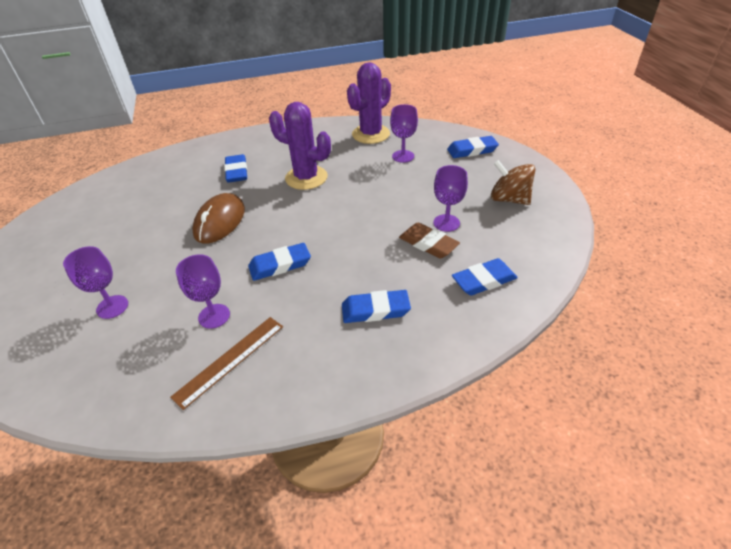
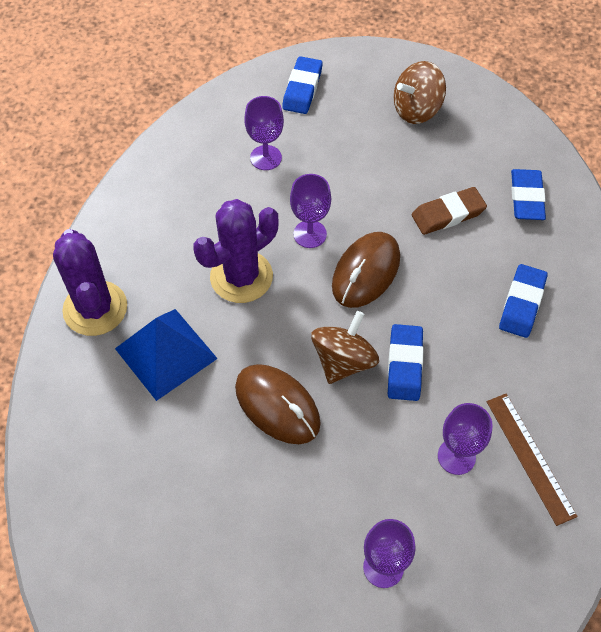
camera: 65 degrees left, 15 degrees up
blue eraser [224,154,247,183] -> blue pyramid [115,309,218,401]
purple cactus [347,62,391,144] -> purple cactus moved to [53,229,127,336]
purple goblet [434,165,468,232] -> purple goblet moved to [290,174,331,248]
none -> brown spinning top [311,311,379,384]
none -> brown mouse [332,232,400,308]

